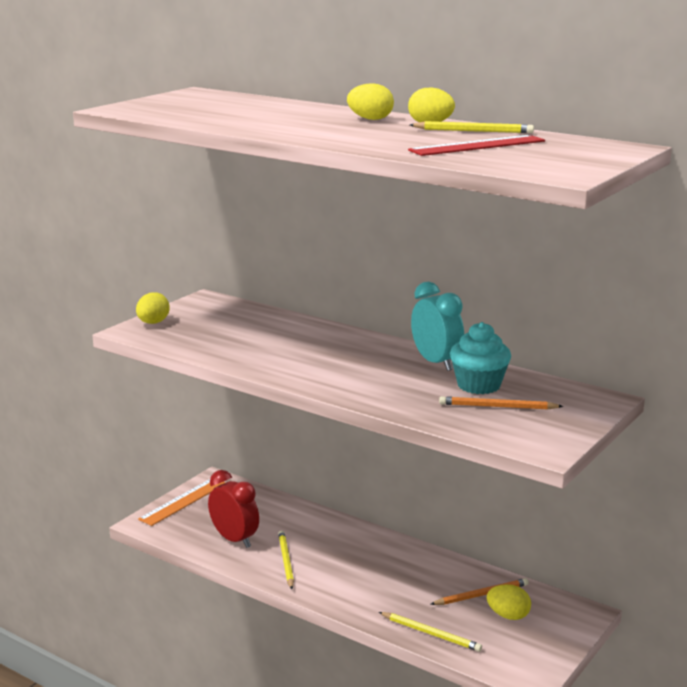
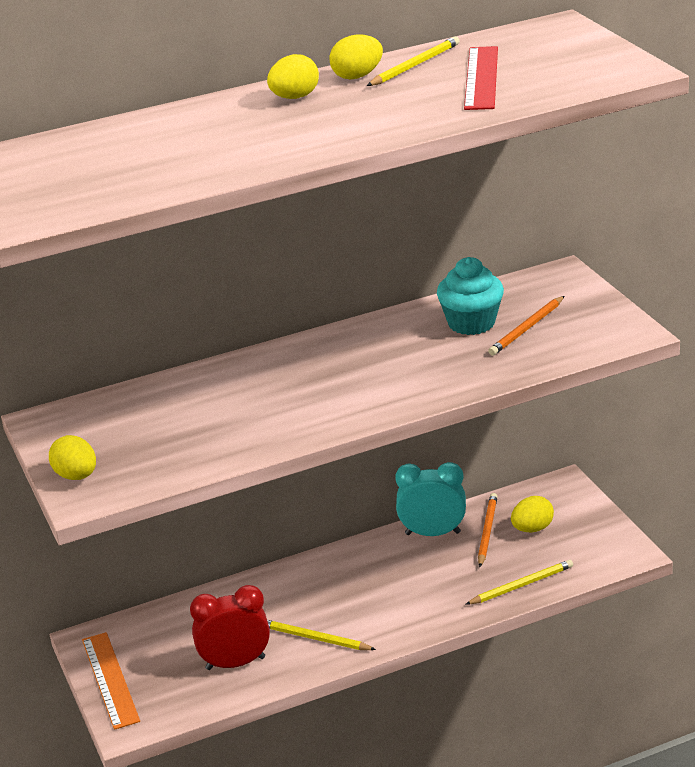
camera: 55 degrees left, 10 degrees up
turquoise clock [411,282,464,371] -> turquoise clock moved to [395,462,466,536]

